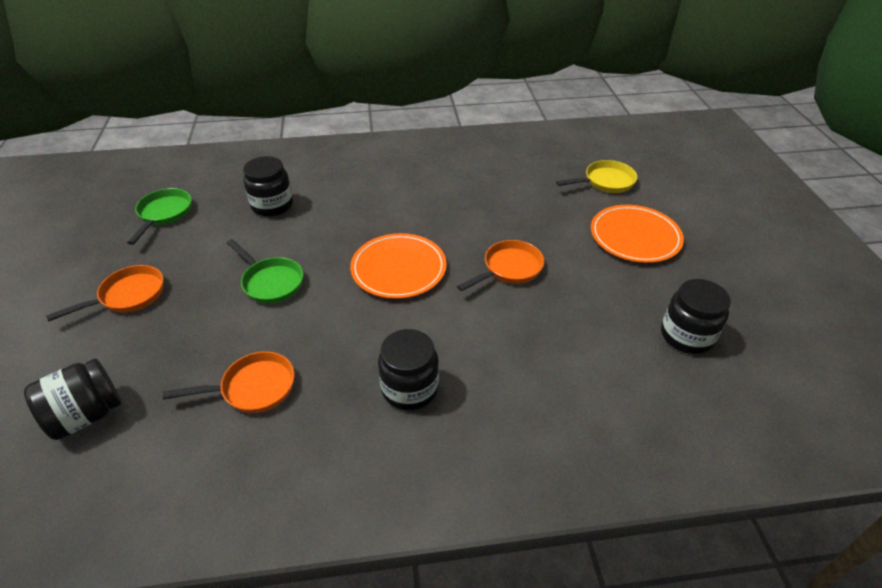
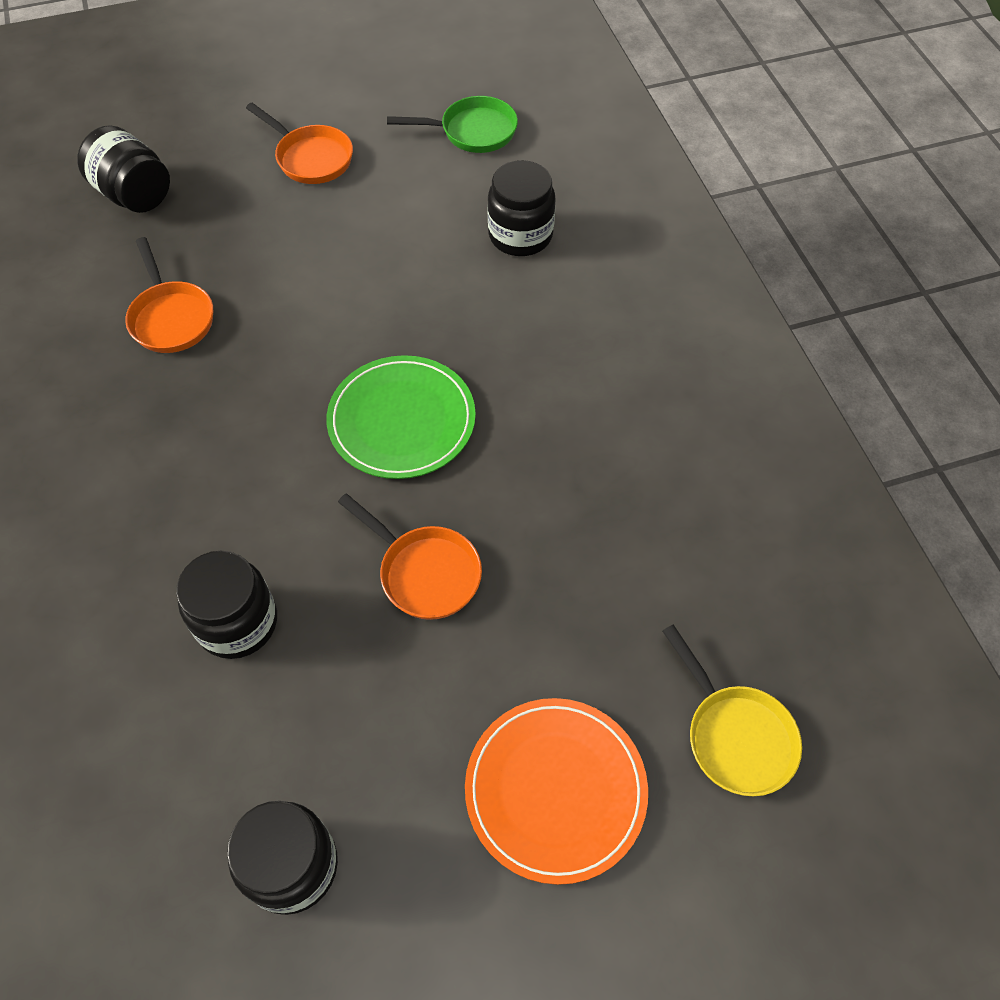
camera: 80 degrees right, 15 degrees up
green pan [227,239,303,304] -> none
orange plate [350,233,447,299] -> green plate [326,355,476,479]
black jar [378,329,439,410] -> black jar moved to [176,551,277,659]

